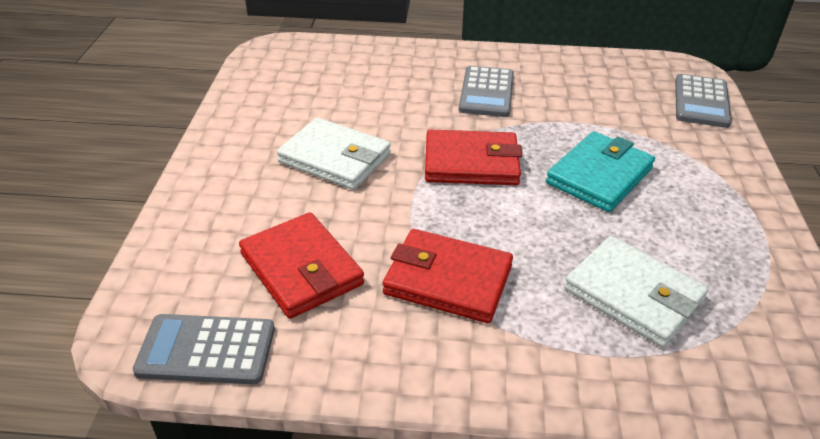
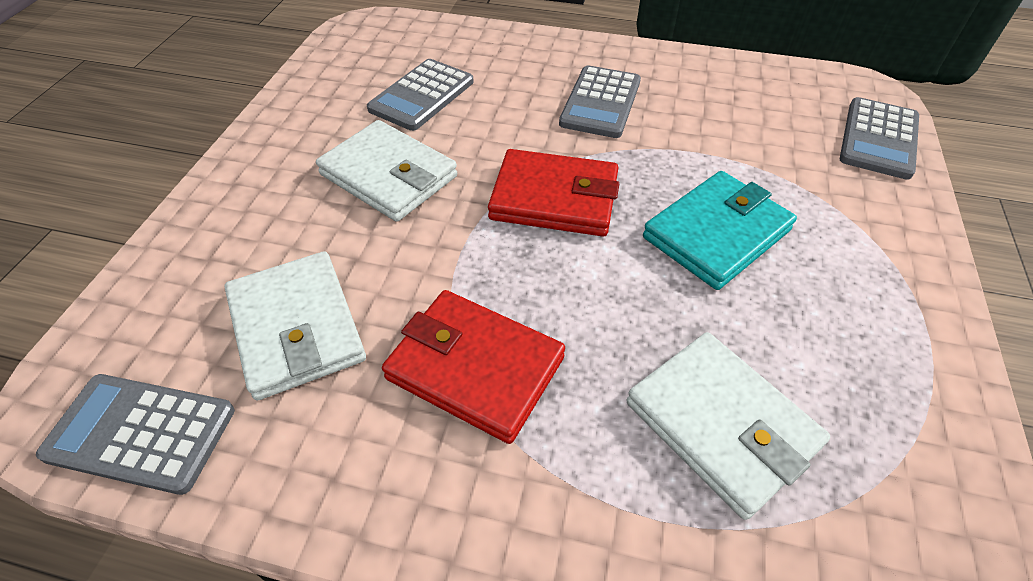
camera: 10 degrees right, 10 degrees up
red wallet [239,212,364,319] -> white wallet [225,251,366,400]
none -> grey calculator [367,59,474,131]

